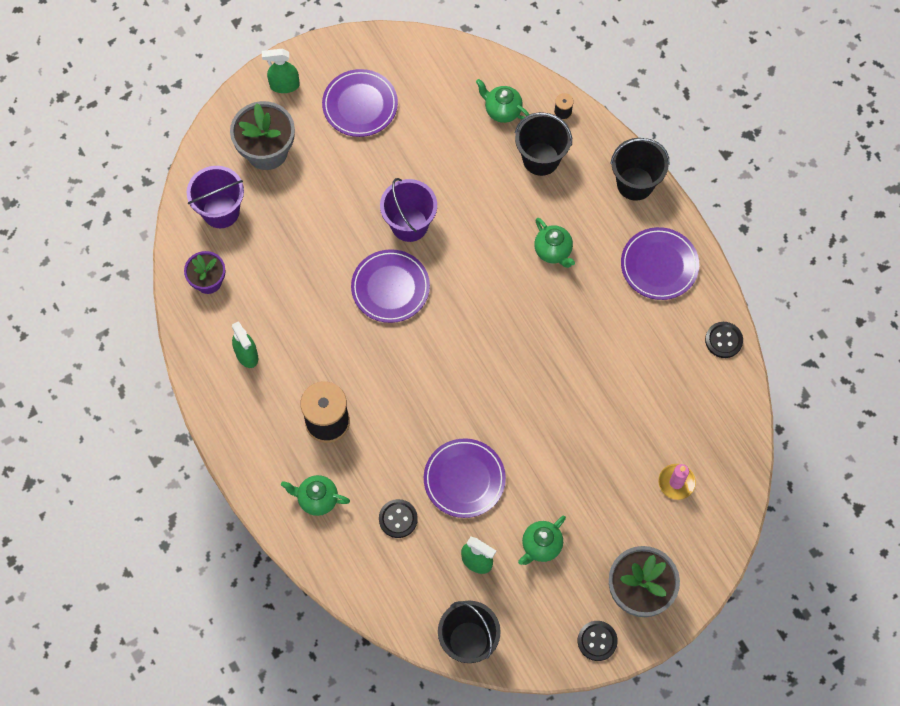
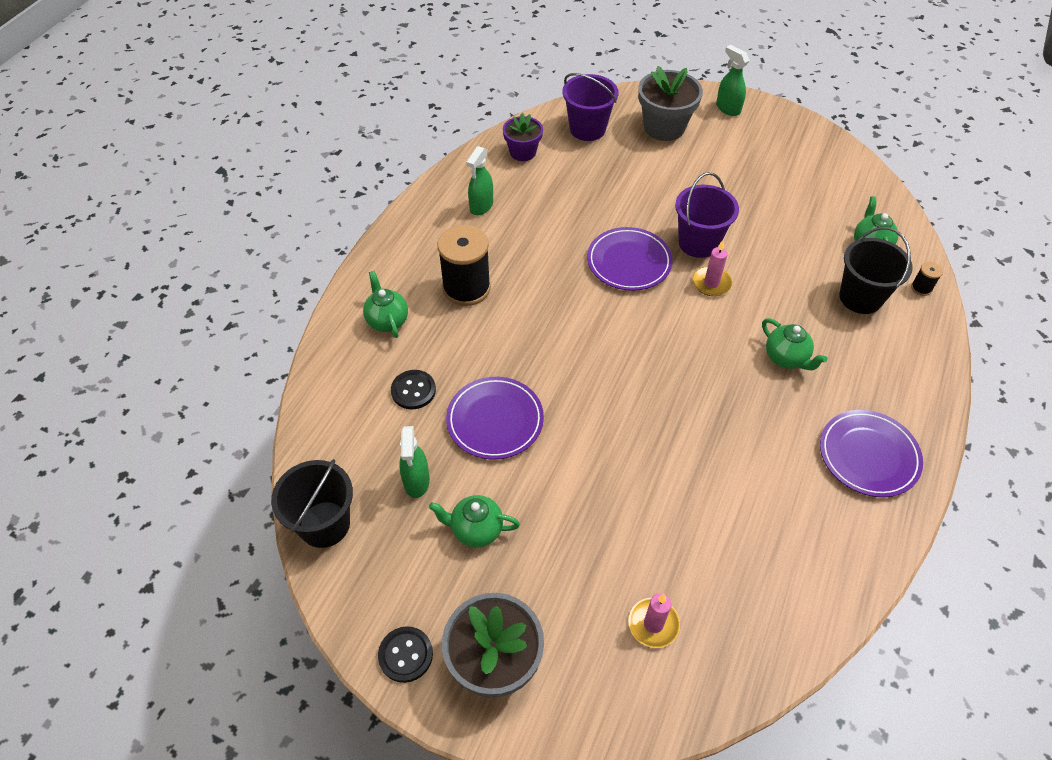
camera: 55 degrees right, 15 degrees down
purple plate [322,69,398,137] -> none
green teapot [534,218,575,268] -> green teapot turned 60 degrees counterclockwise [762,318,828,370]
black bucket [610,138,669,201] -> none
black button [705,322,743,358] -> none
none -> pink candle [692,240,732,296]

